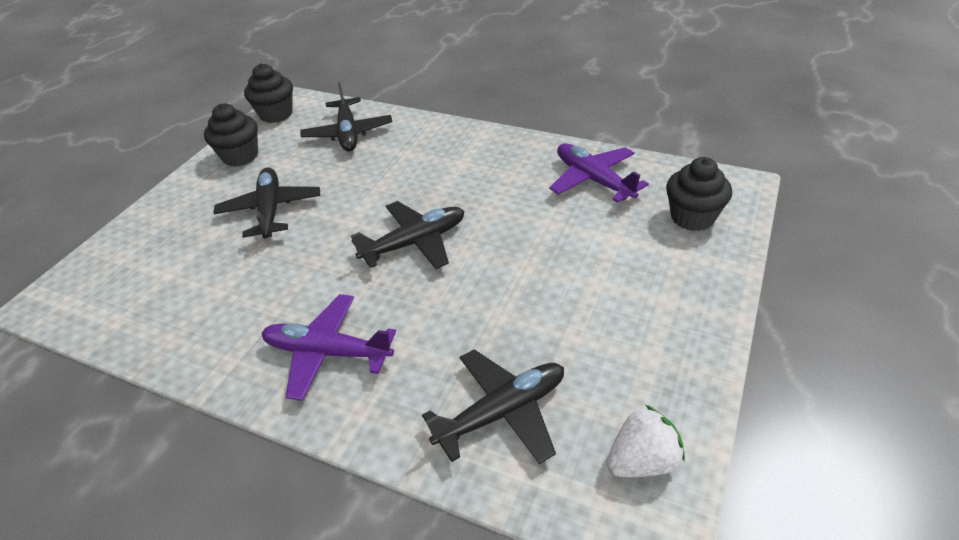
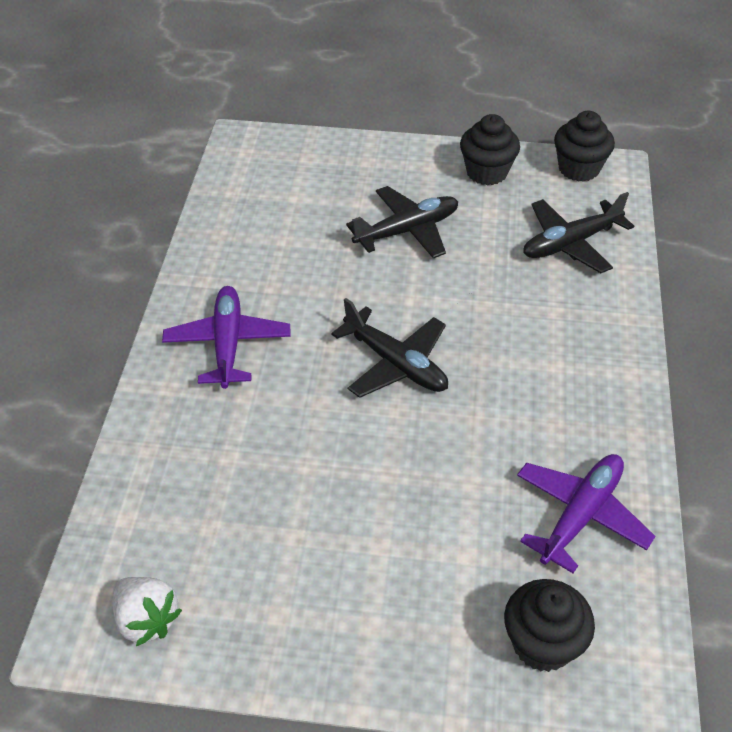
camera: 70 degrees right, 5 degrees up
black plane [422,349,564,464] -> none

